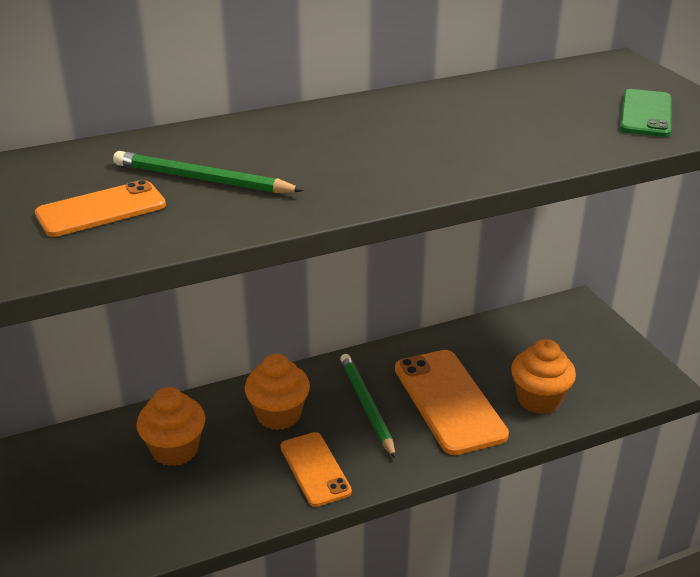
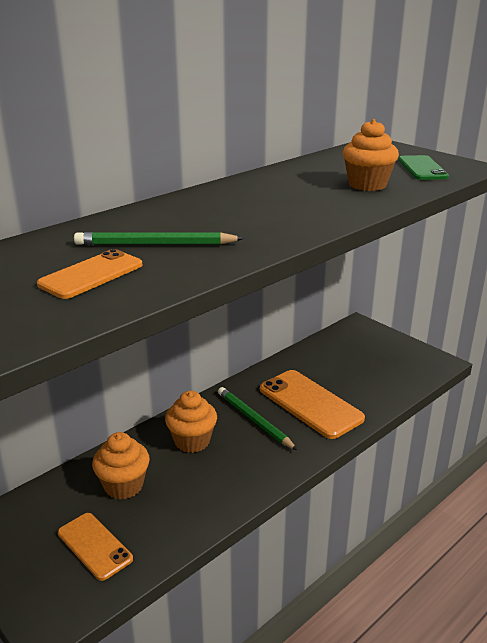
camera: 20 degrees left, 5 degrees down
orange phone [281,432,352,507] -> orange phone moved to [58,513,133,581]
orange cupcake [511,339,576,414] -> orange cupcake moved to [342,119,399,191]

